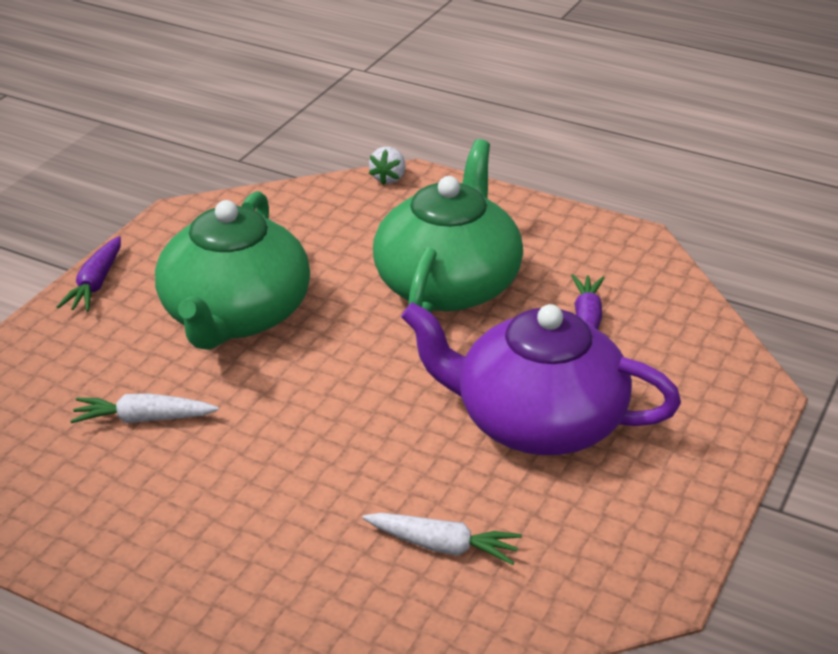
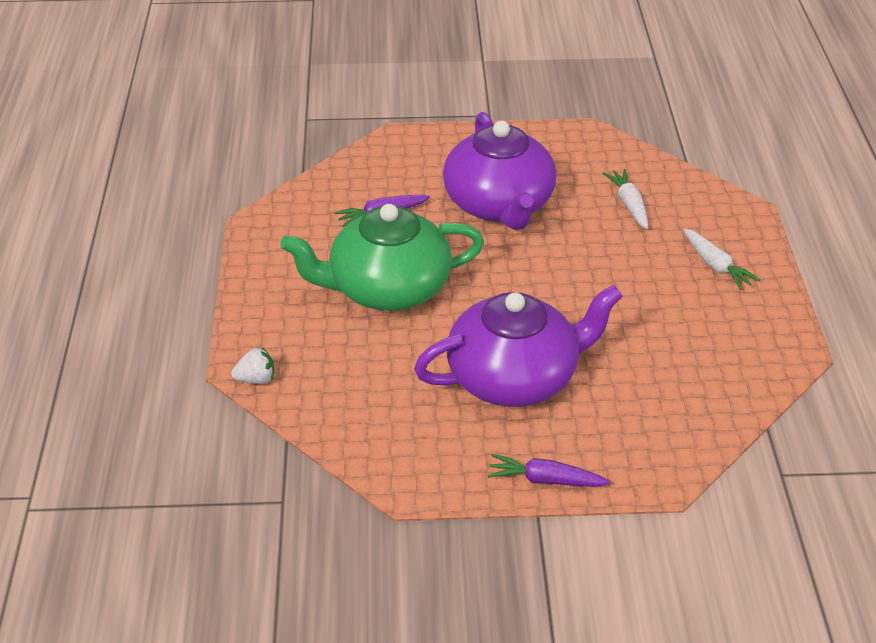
camera: 120 degrees left, 5 degrees up
purple carrot [57,236,121,312] -> purple carrot turned 150 degrees counterclockwise [487,454,610,487]
white carrot [70,393,219,423] -> white carrot moved to [683,228,760,290]
green teapot [155,191,310,350] -> purple teapot [414,285,623,407]

